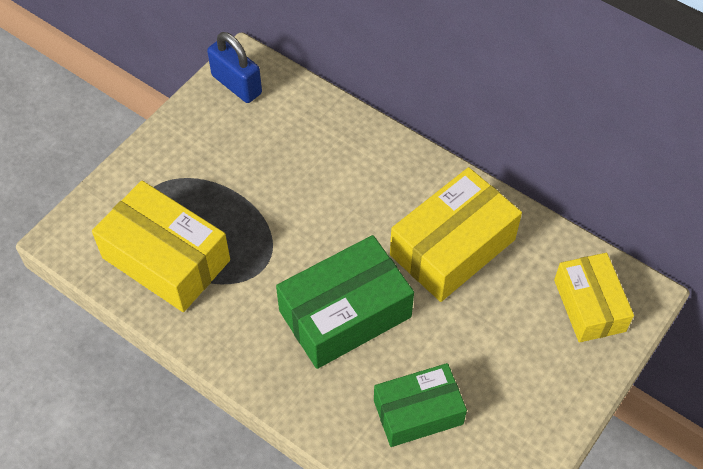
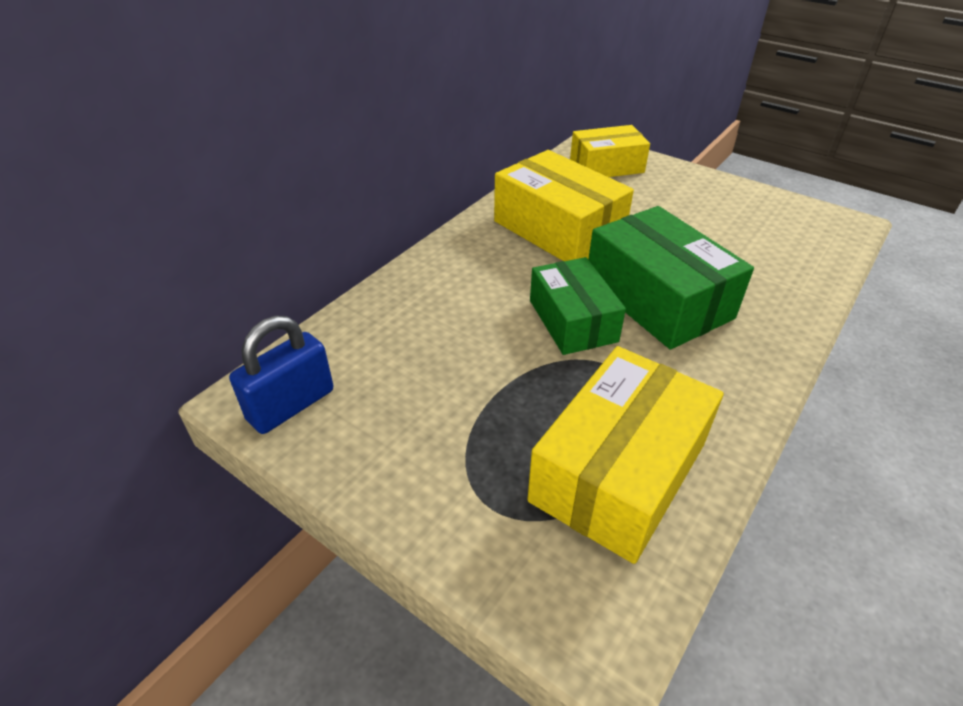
camera: 90 degrees left, 15 degrees down
green box [374,363,467,447] -> green box moved to [530,257,626,355]

